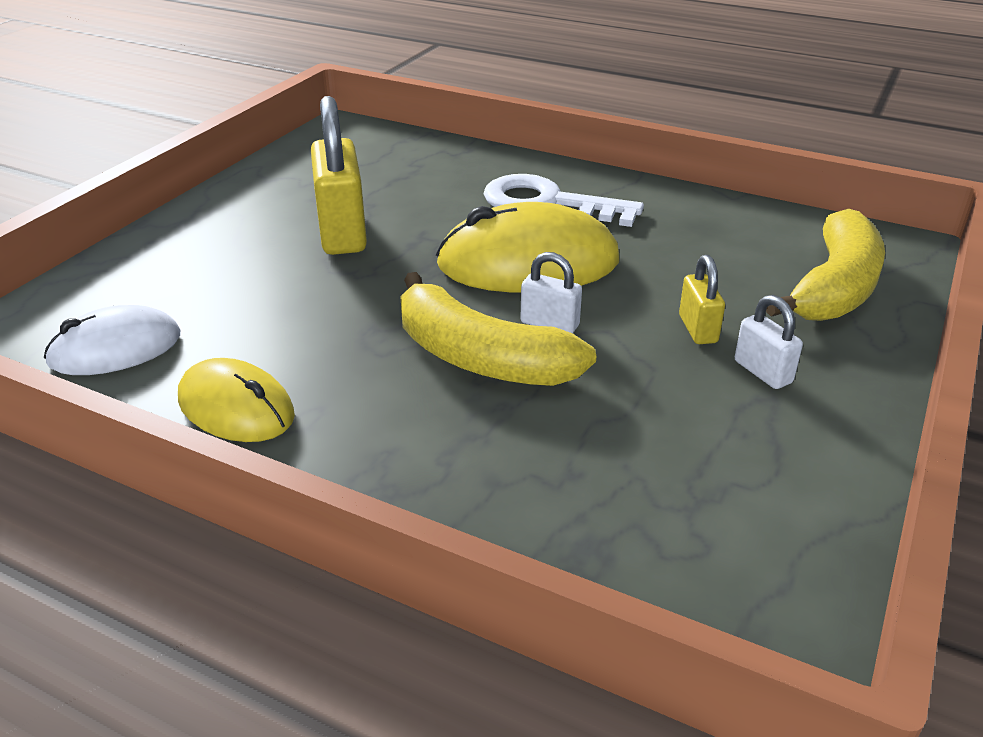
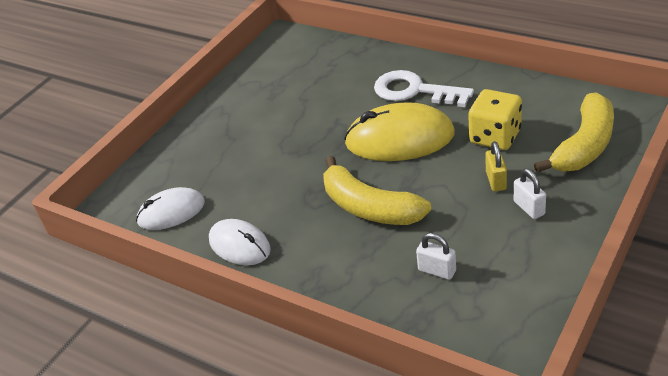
camera: 10 degrees right, 5 degrees up
yellow mouse [178,358,295,442] -> white mouse [209,219,271,265]
yellow padlock [311,96,367,255] -> none
white padlock [520,252,582,333] -> white padlock moved to [416,233,456,280]
none -> yellow dice [468,89,522,150]

